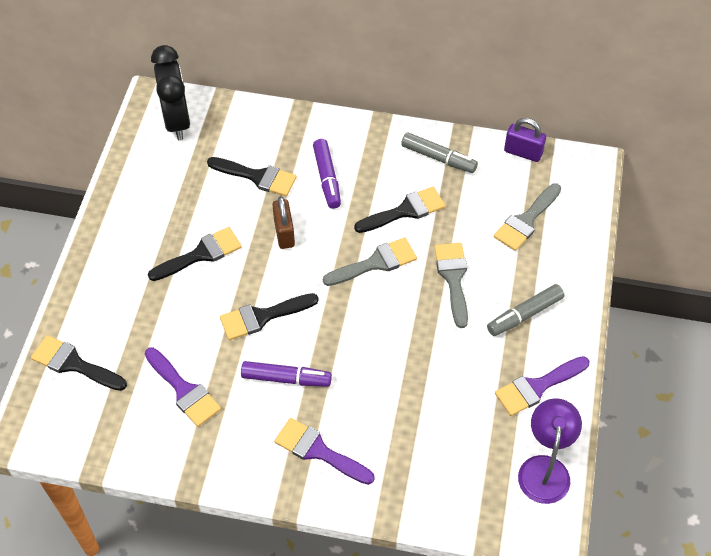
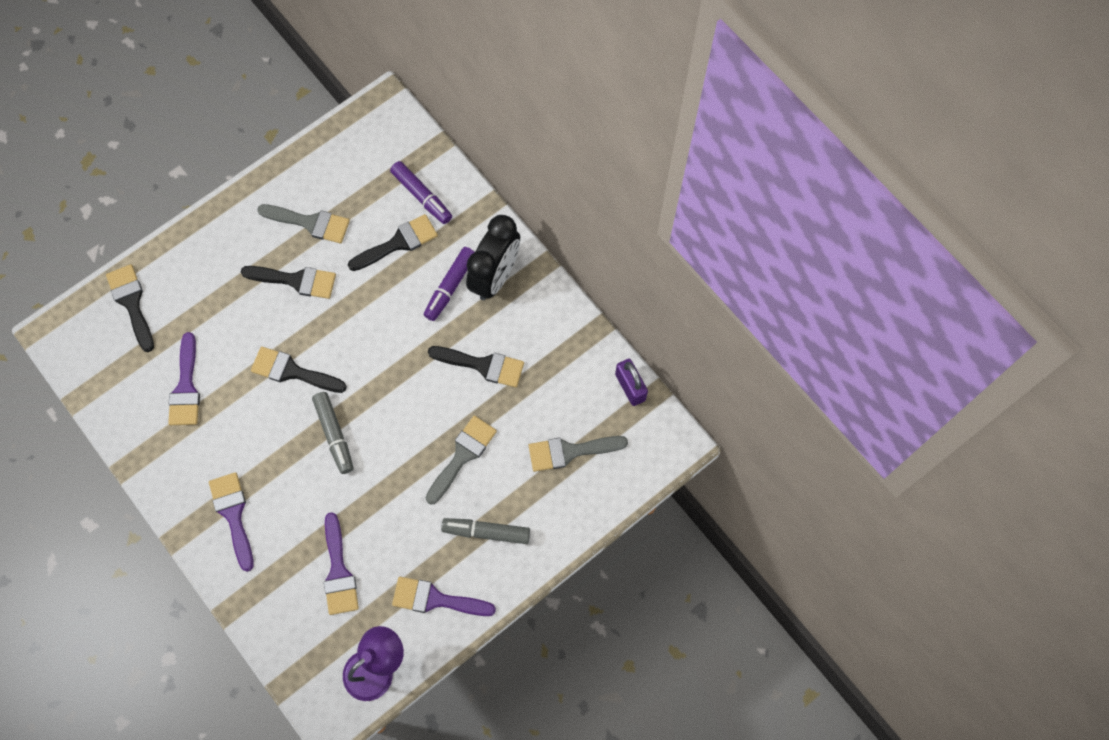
camera: 40 degrees right, 15 degrees up
black clock [151,45,190,141] -> black clock moved to [466,215,520,300]
black brush [207,157,297,196] -> black brush turned 90 degrees counterclockwise [348,214,438,271]
purple marker [241,361,332,387] -> purple marker moved to [390,161,452,224]
brown padlock [272,196,295,249] -> none
grey brush [323,238,417,286] -> grey brush moved to [257,204,350,243]
grey marker [401,132,478,173] -> grey marker moved to [312,392,354,474]
none -> purple brush [324,512,359,615]

